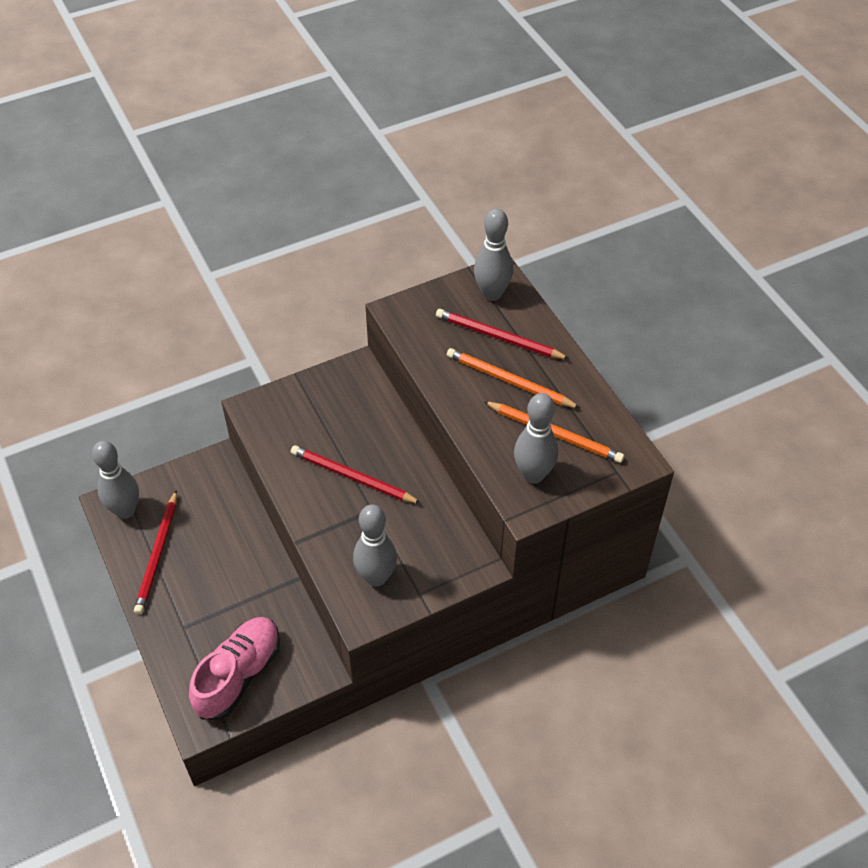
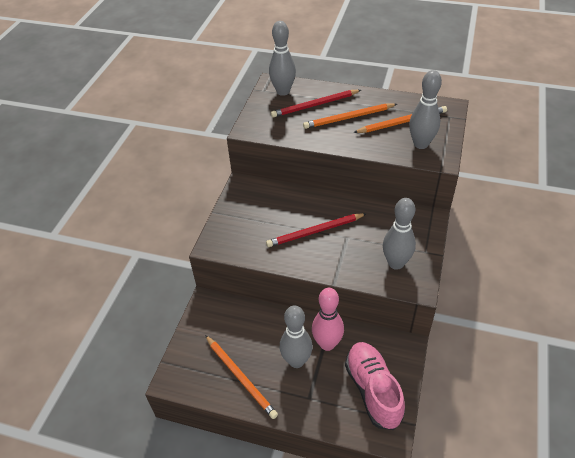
camera: 45 degrees left, 5 degrees down
grey bowling pin [92,441,139,519] -> grey bowling pin moved to [280,305,313,368]
red pencil [134,490,177,615] -> orange pencil [205,335,278,419]
none -> pink bowling pin [312,288,344,351]

